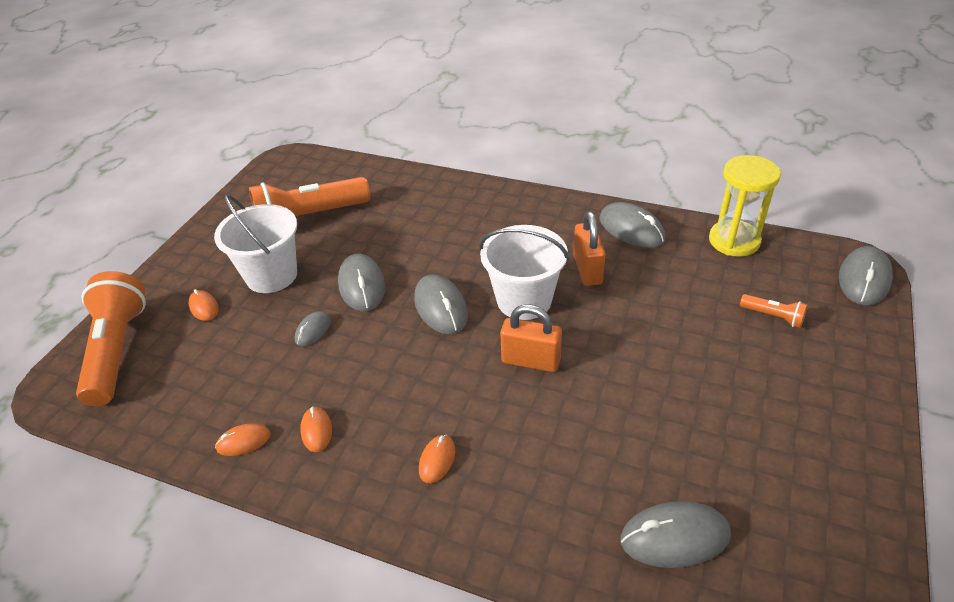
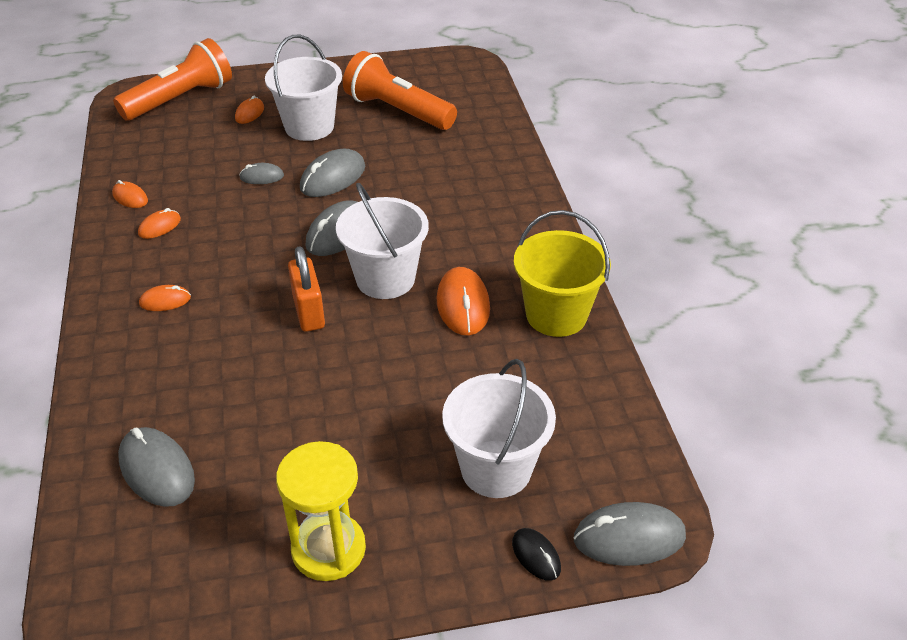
camera: 55 degrees right, 0 degrees up
orange padlock [573,211,606,286] -> orange mouse [437,267,490,336]
grey mouse [600,202,665,248] -> yellow bucket [514,210,611,337]
yellow hourglass [709,155,781,257] -> yellow hourglass moved to [276,441,366,581]
orange flashlight [740,294,808,328] -> white bucket [442,359,556,498]
none -> black mouse [512,528,561,581]

